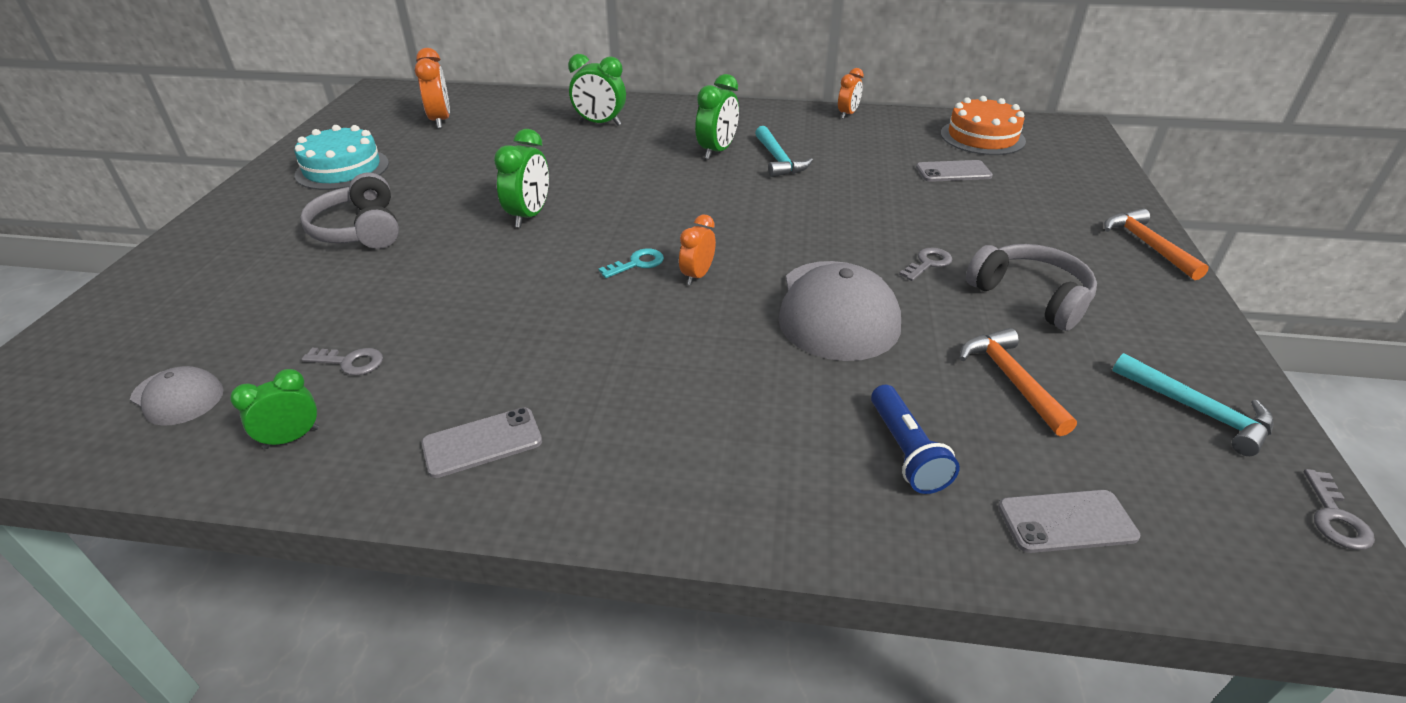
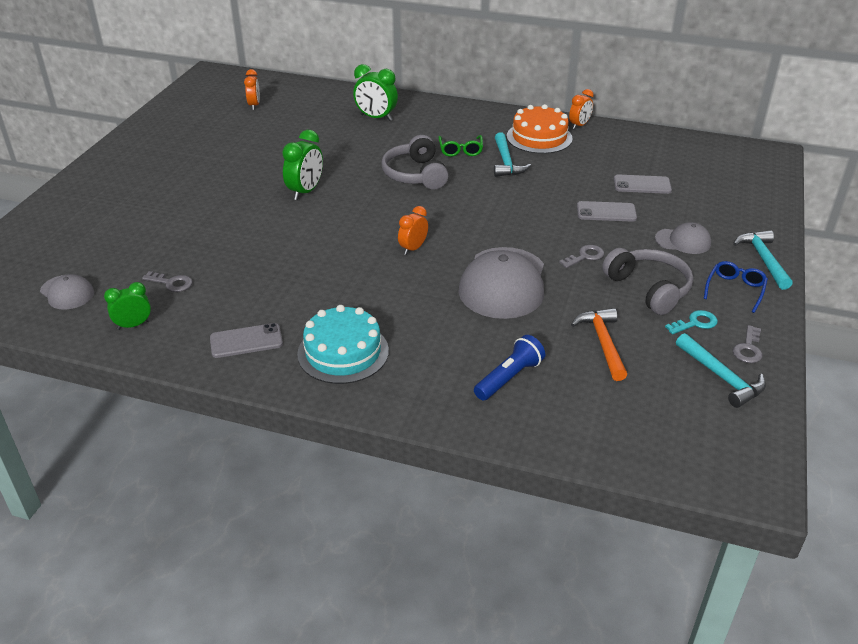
camera: 10 degrees right, 0 degrees up
turquoise cake [295,125,389,190] -> turquoise cake moved to [297,305,389,384]
grey headphones [300,172,399,249] -> grey headphones moved to [381,135,448,189]
orange clock [415,48,450,129] -> orange clock [244,69,260,110], size x0.66
turquoise key [599,249,664,278] -> turquoise key moved to [665,310,718,334]
green clock [695,74,739,159] -> green glasses [438,135,483,157]
blue flashlight [871,385,960,494] -> blue flashlight turned 135 degrees counterclockwise [474,335,545,401]
orange cake [941,96,1026,155] -> orange cake moved to [507,104,573,154]
grey phone [998,490,1140,553] -> grey phone moved to [577,201,637,222]
orange hammer [1104,208,1209,280] -> turquoise hammer [733,230,793,290]
grey key [1303,469,1375,550] -> grey key moved to [733,325,763,363]
none -> grey cap [655,222,711,254]
none -> blue glasses [704,261,768,313]

